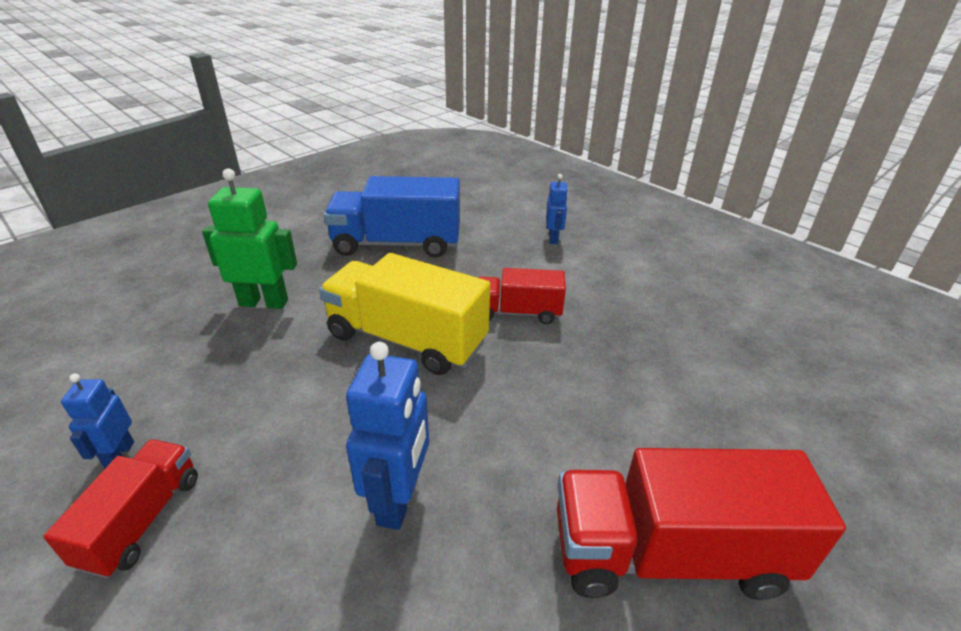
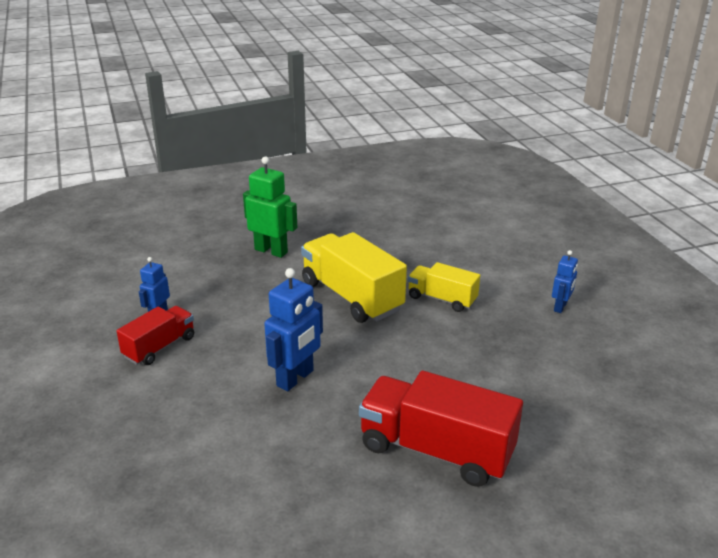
camera: 25 degrees right, 5 degrees down
blue truck [324,176,460,258] -> none
red truck [478,268,566,324] -> yellow truck [408,262,480,312]
blue robot [546,174,568,244] -> blue robot moved to [552,250,578,313]

